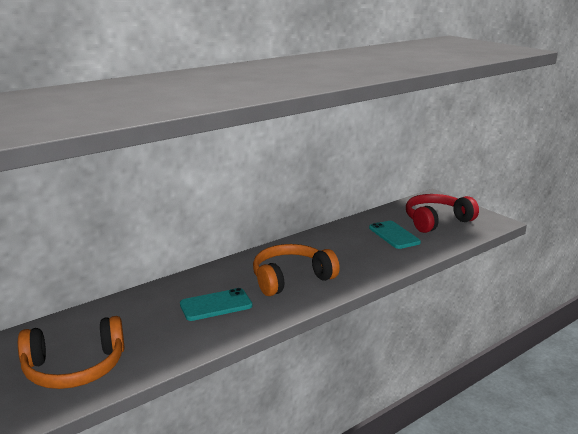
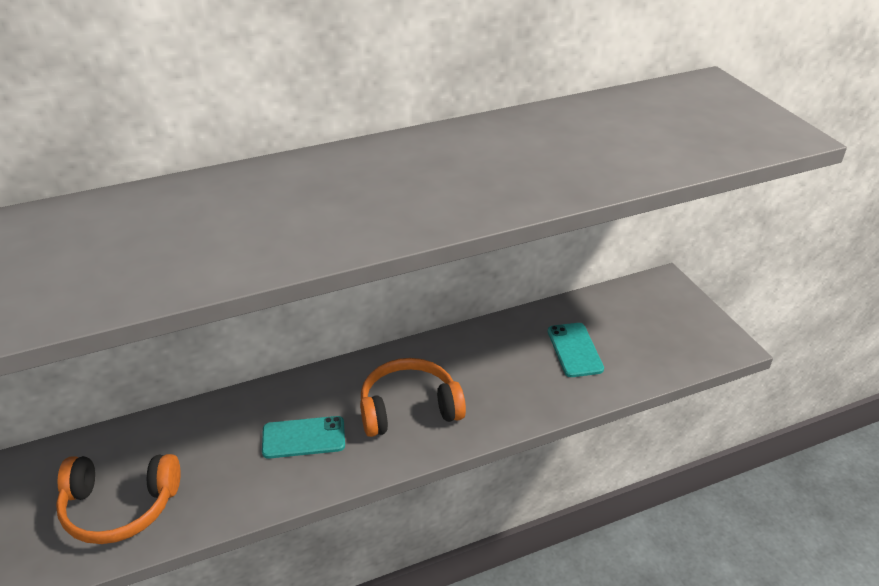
camera: 15 degrees right, 15 degrees up
red headphones [406,194,479,233] -> none

